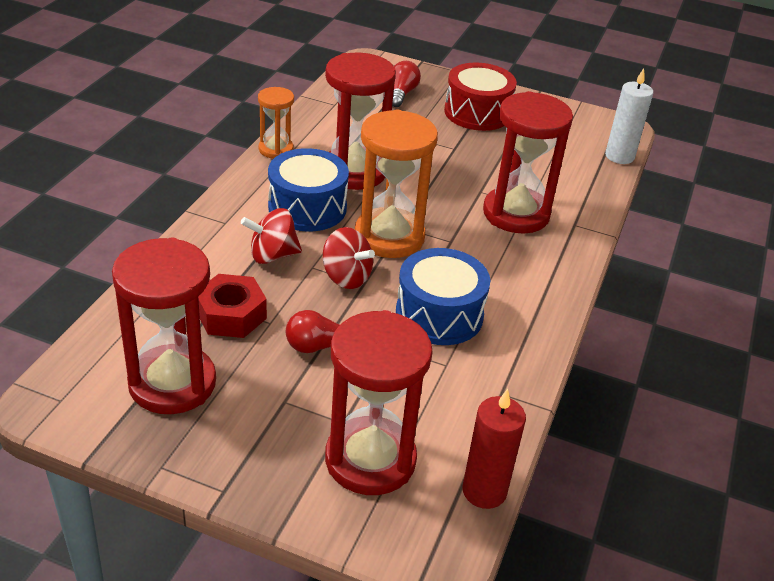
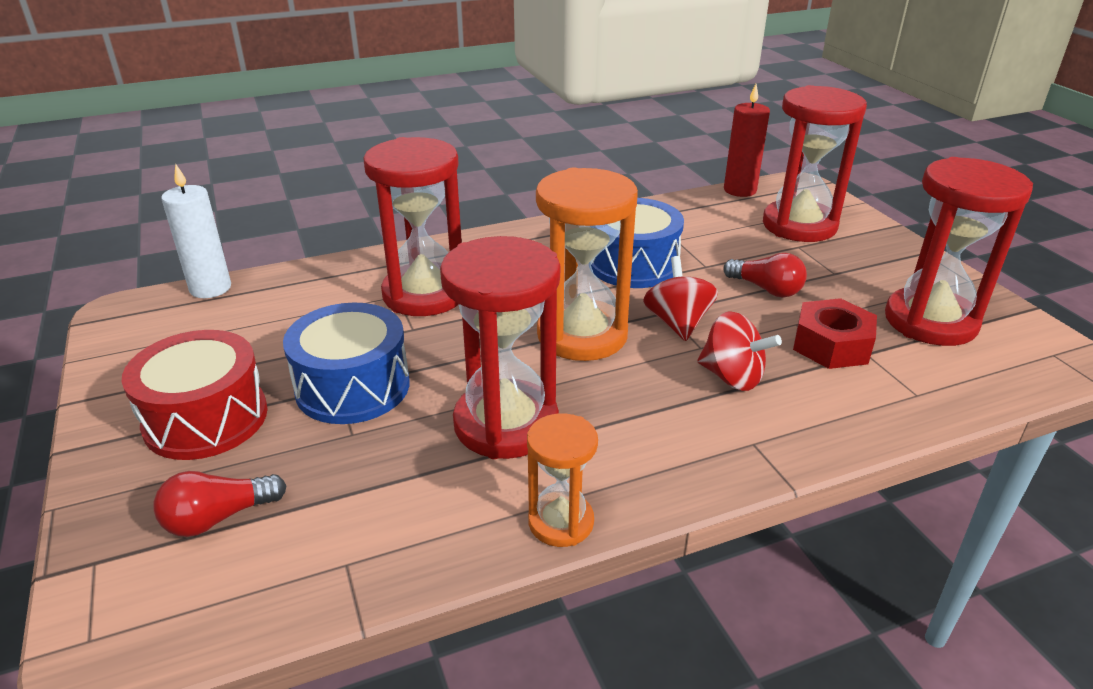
camera: 130 degrees left, 5 degrees down
blue drum [268,148,349,232] -> blue drum moved to [283,303,410,424]

